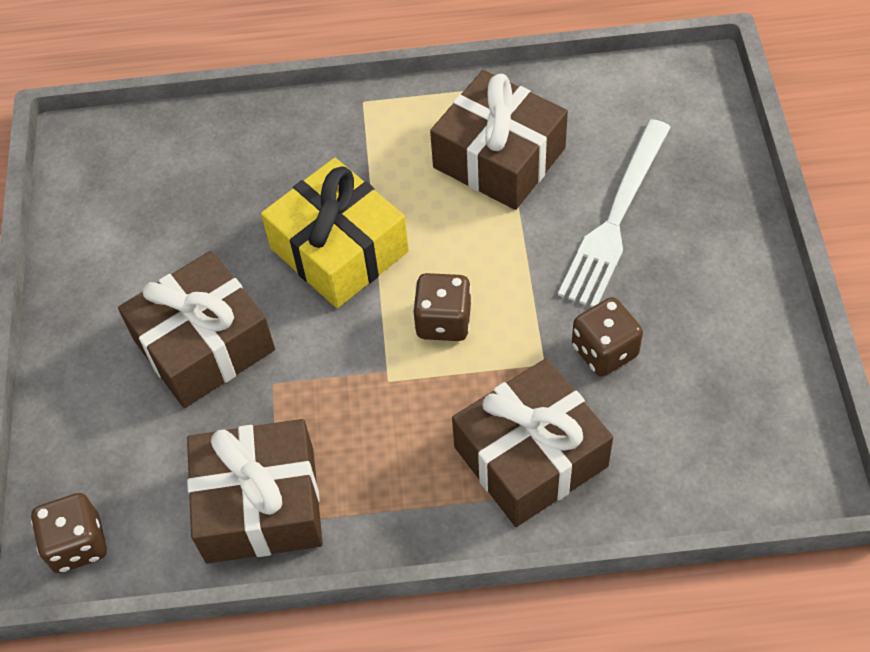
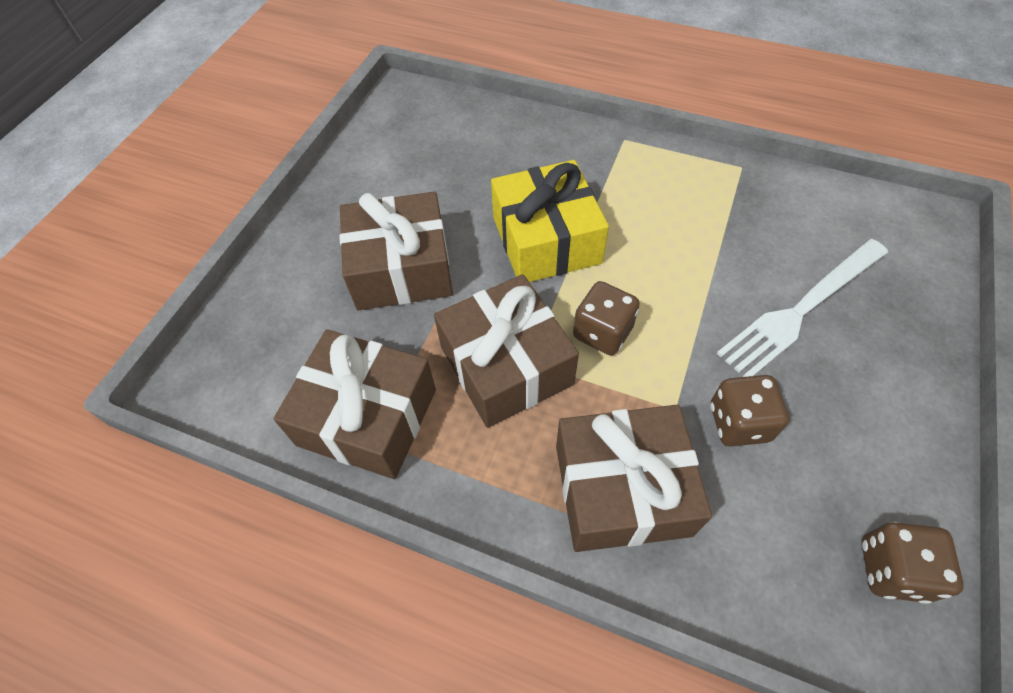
camera: 25 degrees right, 0 degrees up
brown dice [31,493,107,573] -> brown dice moved to [862,522,964,604]
brown gift [430,70,568,210] -> brown gift moved to [434,274,579,428]

